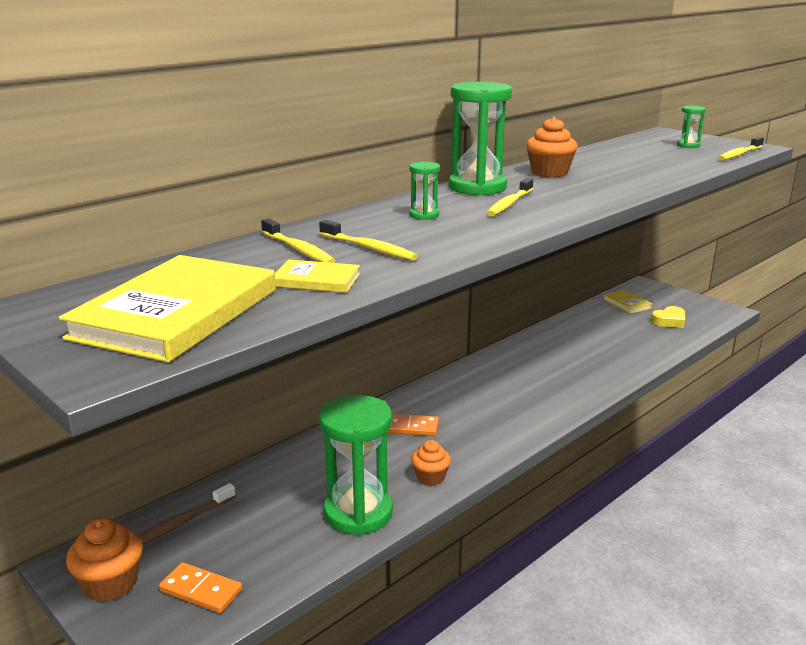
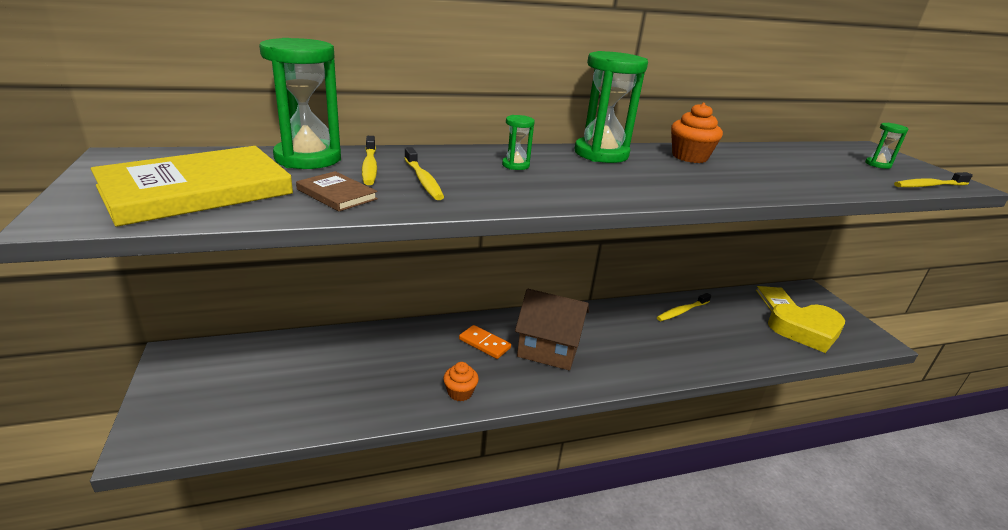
camera: 25 degrees right, 5 degrees up
orange cupcake [66,518,143,602] -> none
brown toothbrush [138,483,236,545] -> none
orange domino [159,562,242,613] -> none
yellow book [275,260,360,293] -> brown book [296,171,378,211]
green hourglass [319,395,393,535] -> green hourglass moved to [259,38,341,169]
yellow toothbrush [487,178,533,216] -> yellow toothbrush moved to [657,293,711,321]
yellow heart [651,306,685,328] -> yellow heart [768,304,845,353], size x1.89
none -> brown house [515,289,589,370]

